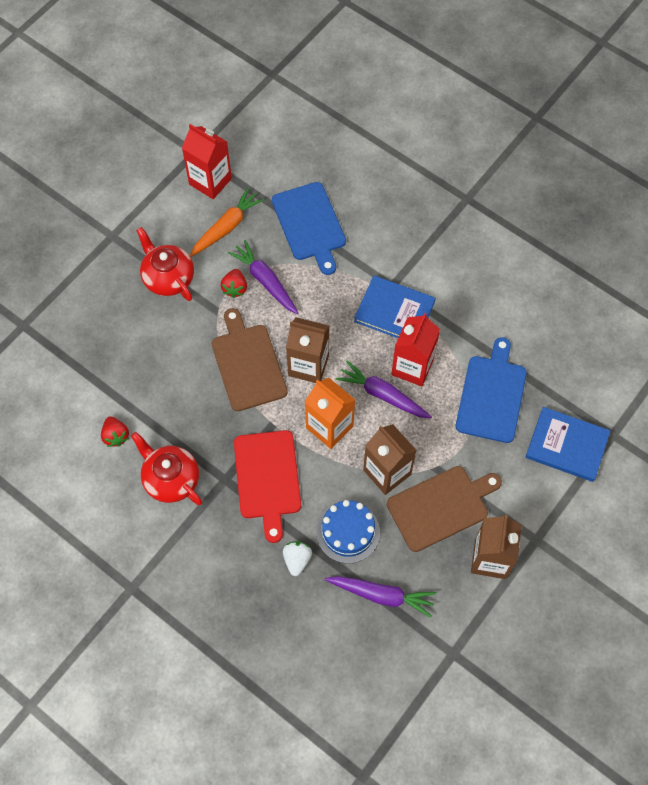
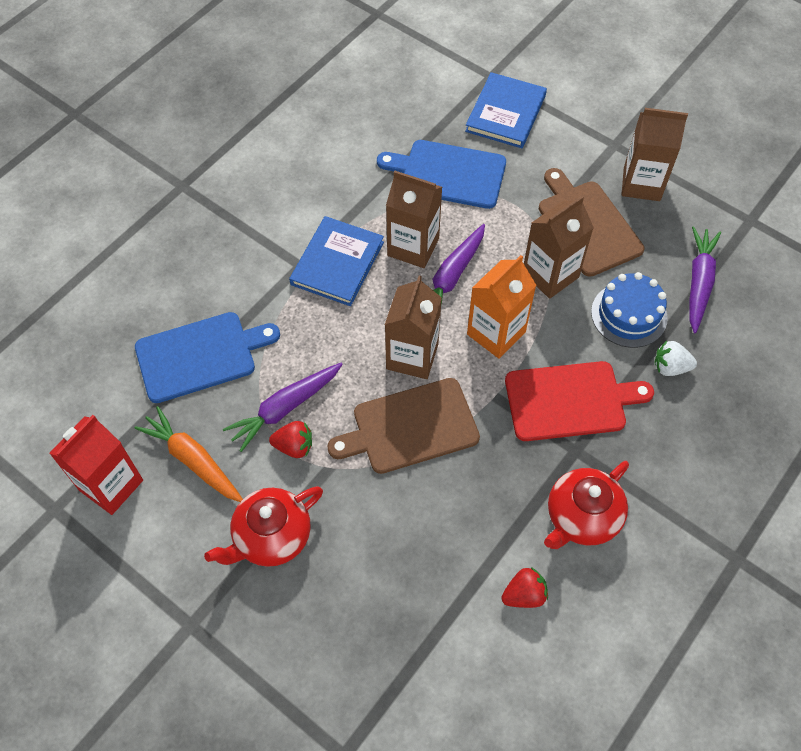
camera: 90 degrees left, 5 degrees down
red carton [391,313,440,386] -> brown carton [386,171,442,268]

